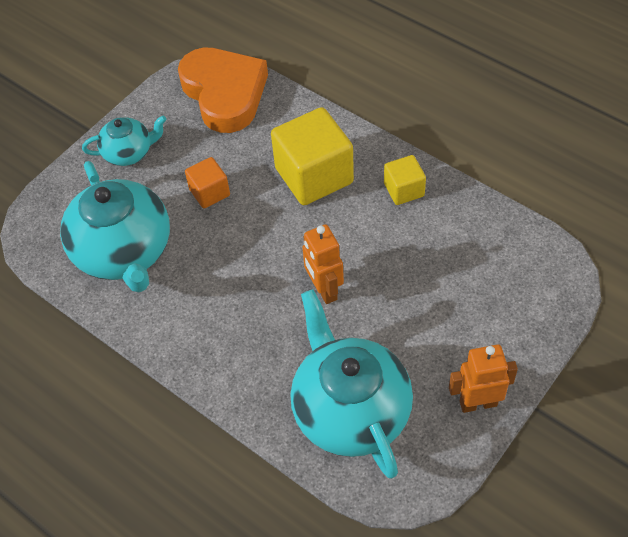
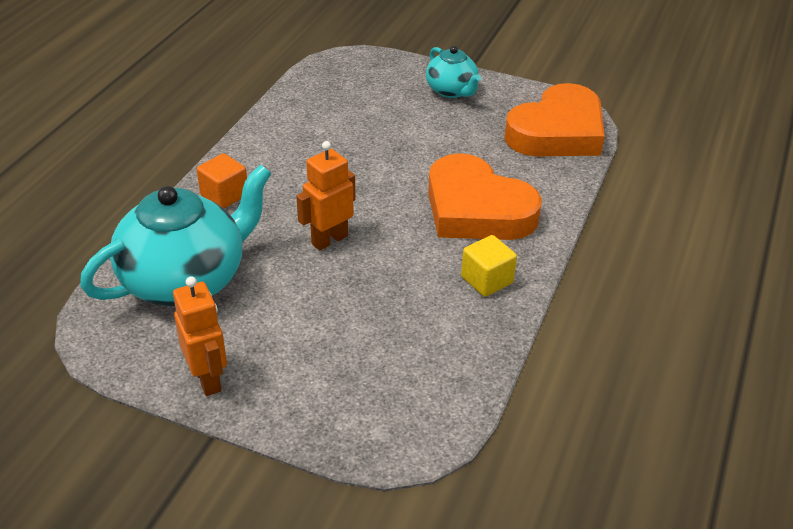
camera: 70 degrees right, 15 degrees down
turquoise teapot [60,161,170,292] -> none
orange cube [185,157,230,208] -> orange cube moved to [197,153,247,208]
yellow cube [271,107,354,205] -> orange heart [428,153,542,240]

